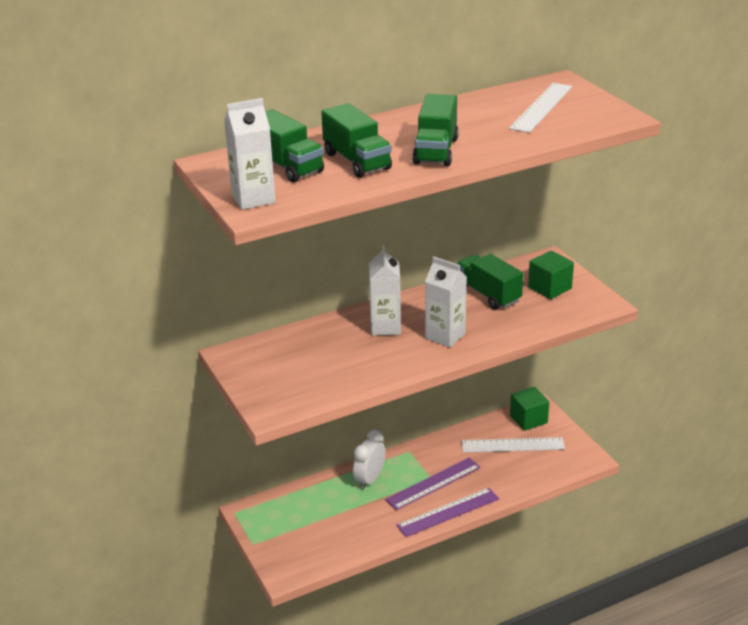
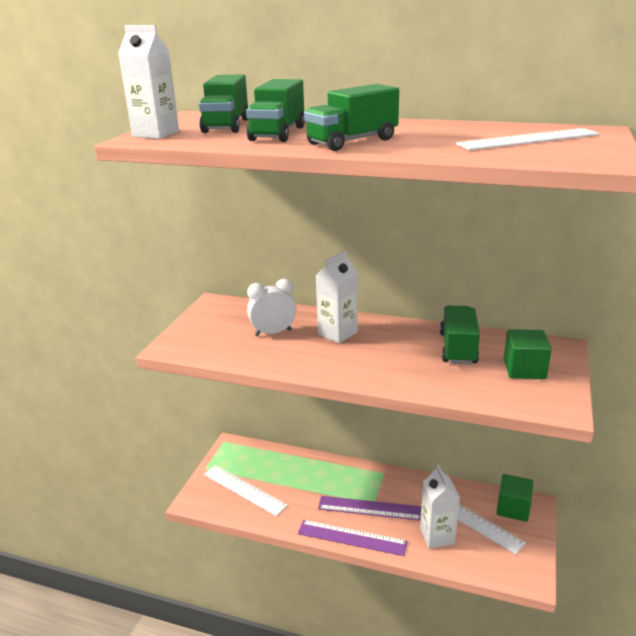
camera: 45 degrees right, 5 degrees down
white clock [353,430,385,490] -> white clock moved to [247,279,296,336]
white carton [425,257,467,348] -> white carton moved to [420,465,460,549]
none -> white ruler [204,465,288,516]

